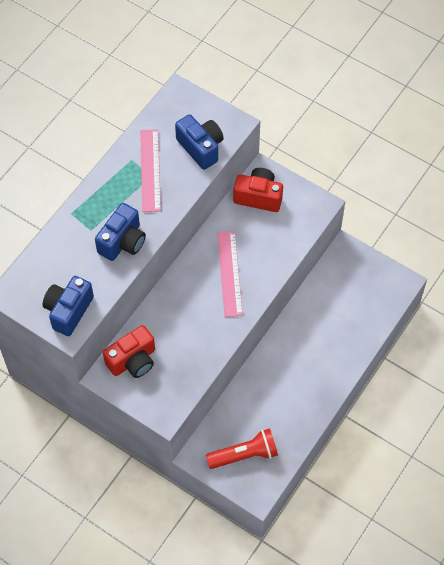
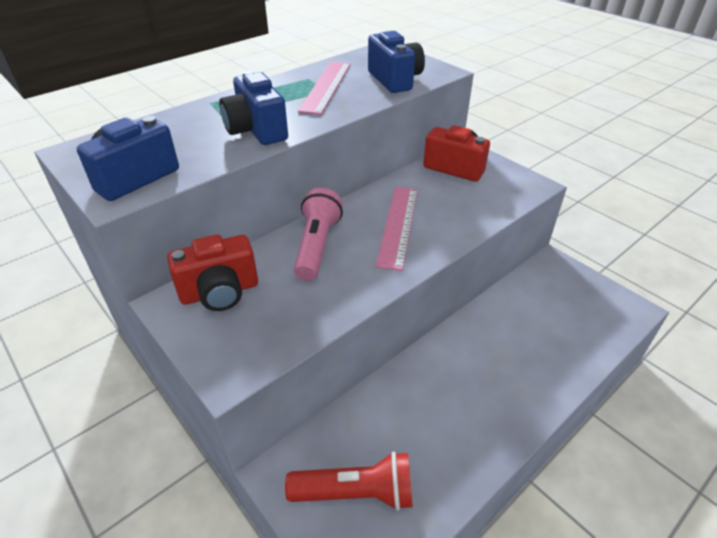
camera: 15 degrees right, 20 degrees down
blue camera [95,203,146,261] -> blue camera turned 105 degrees clockwise [219,70,288,145]
none -> pink flashlight [294,188,343,281]

